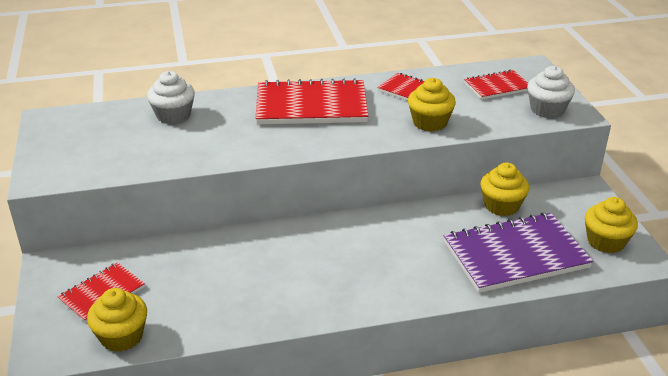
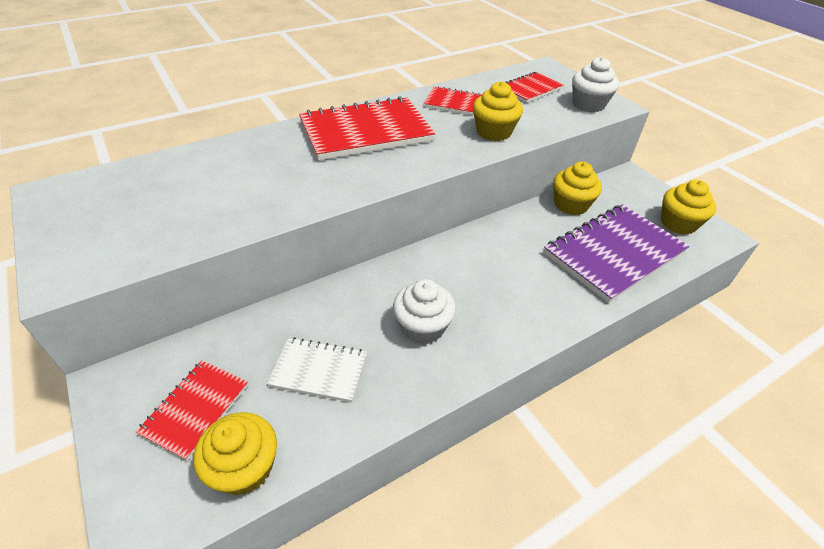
camera: 20 degrees left, 10 degrees up
white cupcake [147,71,195,124] -> white cupcake moved to [393,279,456,344]
none -> white notebook [267,337,367,403]

